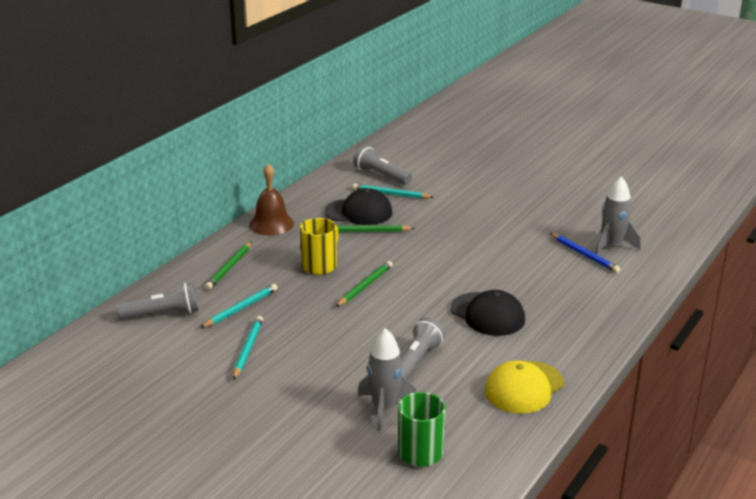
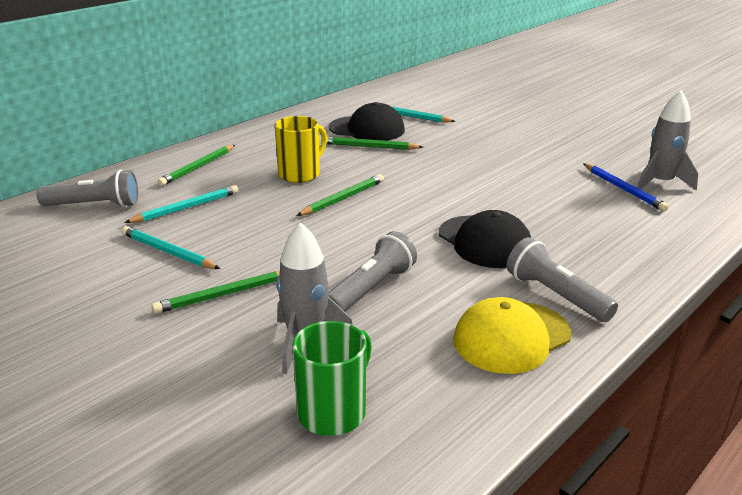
camera: 10 degrees right, 0 degrees up
turquoise pencil [233,316,263,380] -> turquoise pencil turned 75 degrees counterclockwise [121,226,220,269]
brown bell [249,164,294,235] -> none
grey flashlight [353,146,412,185] -> grey flashlight moved to [506,237,618,322]
none -> green pencil [151,271,280,314]

